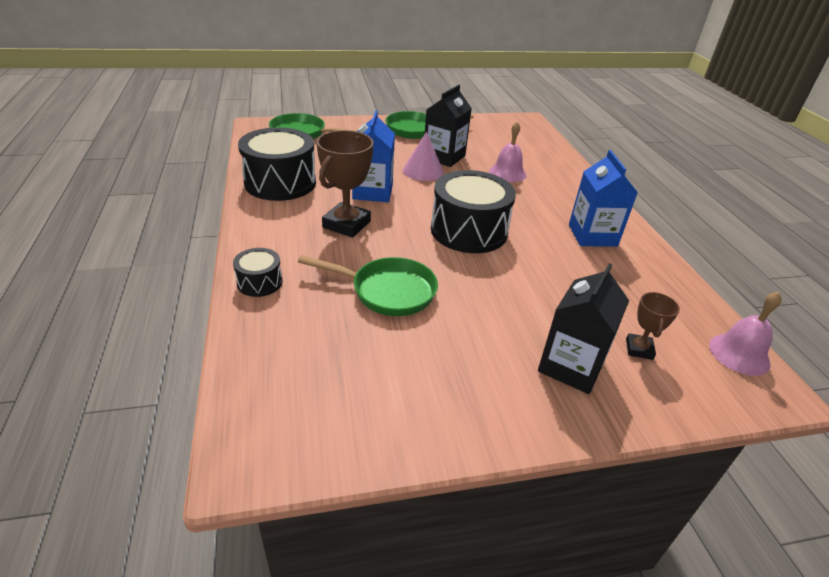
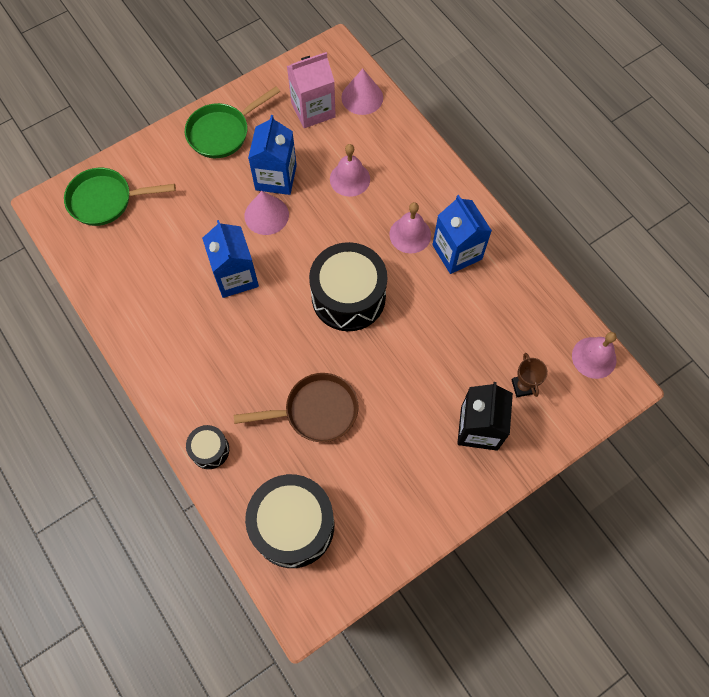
camera: 20 degrees left, 30 degrees up
black drum [238,127,316,201] -> black drum moved to [245,474,334,568]
green pan [298,255,438,316] -> brown pan [234,373,359,442]
brown trophy [317,130,374,238] -> none
black carton [425,84,472,167] -> blue carton [248,115,297,195]
none -> pink carton [287,52,336,128]
none -> pink cone [341,69,383,115]
none -> pink bell [389,202,431,254]

